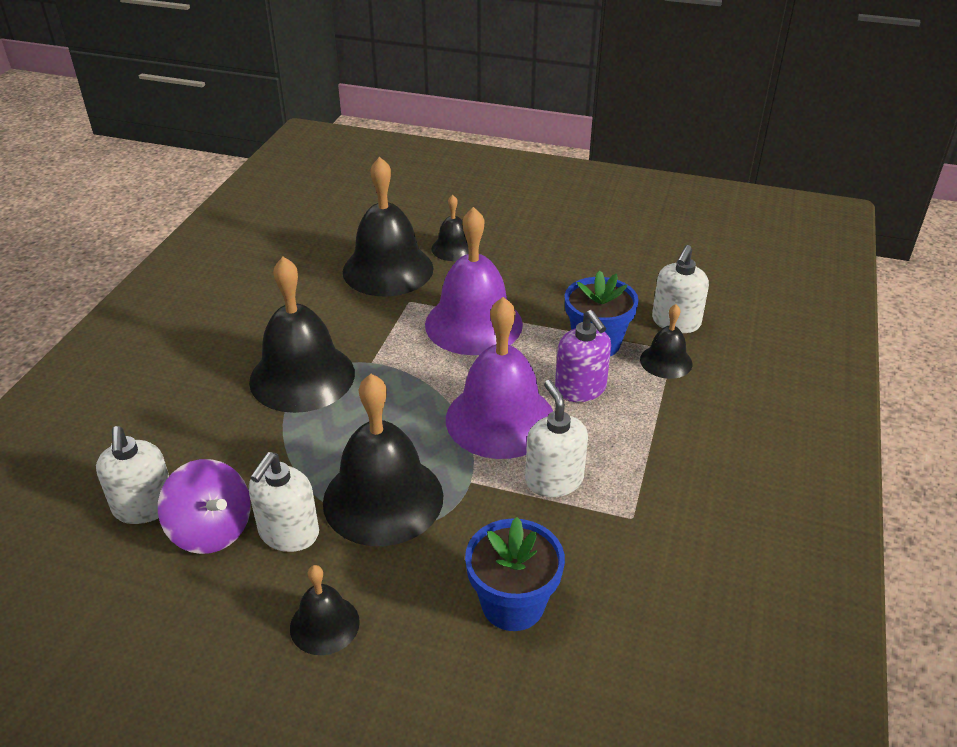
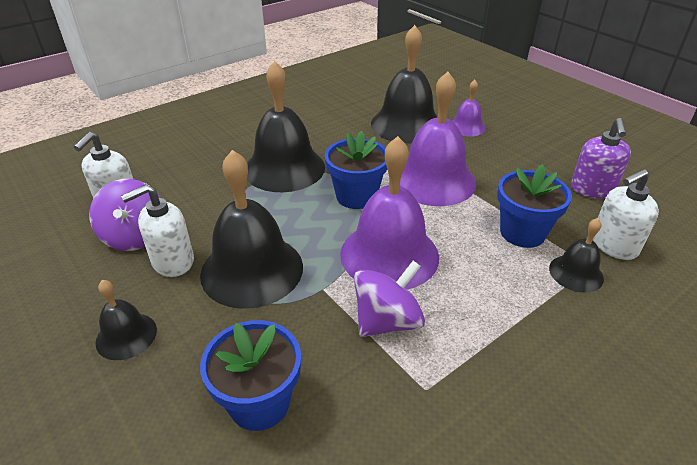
camera: 35 degrees right, 0 degrees up
black bell [431,195,469,261] -> purple bell [452,80,486,136]
white soap dispenser [525,380,588,497] -> purple spinning top [354,261,425,337]
purple soap dispenser [555,310,611,402] -> purple soap dispenser moved to [571,118,631,199]
none -> blue flower pot [325,131,387,209]

